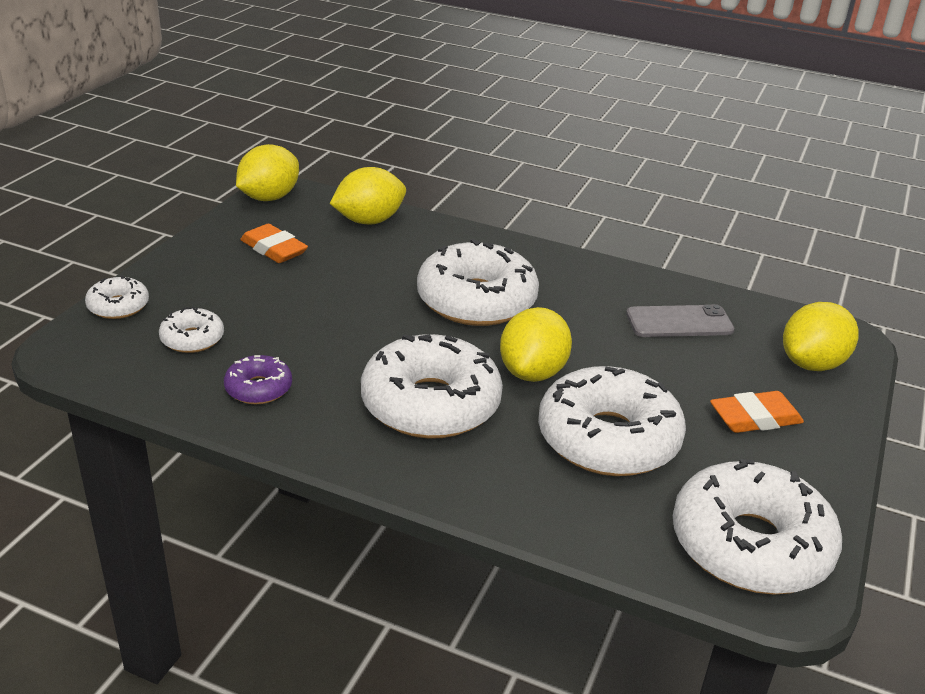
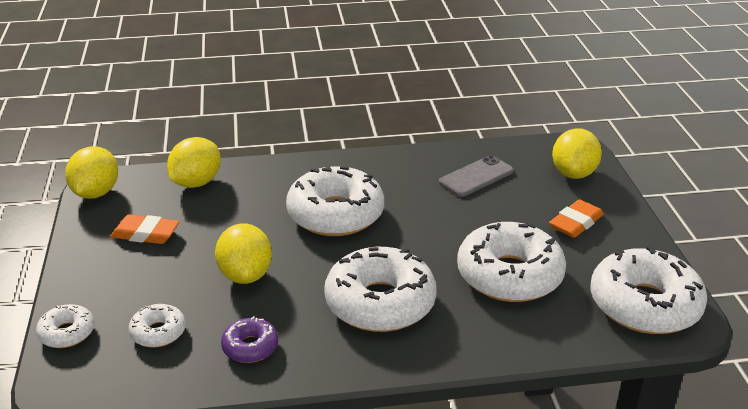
camera: 30 degrees left, 0 degrees up
yellow lemon [500,307,572,382] -> yellow lemon moved to [215,223,272,284]

